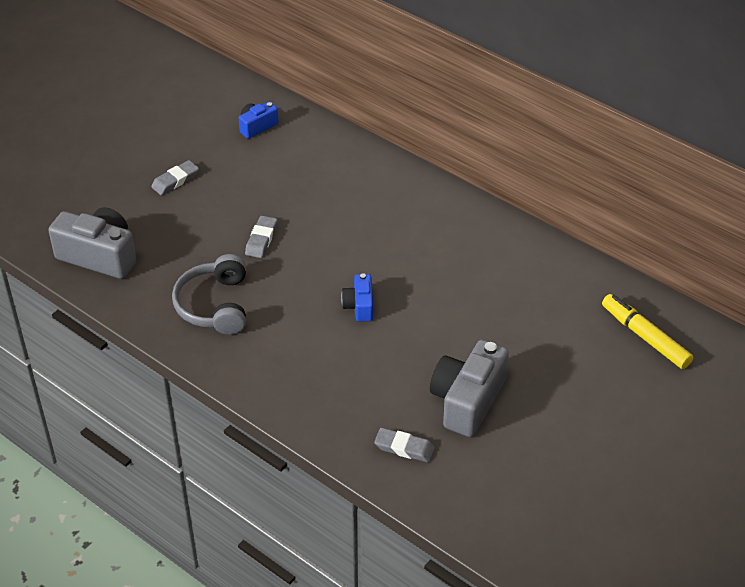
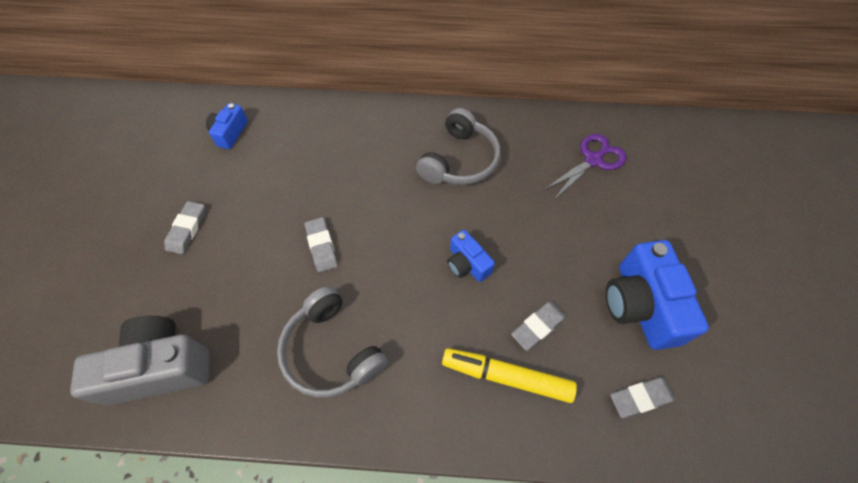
camera: 35 degrees left, 15 degrees up
grey camera [430,340,509,437] -> blue camera [606,240,709,350]
yellow marker [602,294,693,369] -> yellow marker moved to [442,348,577,403]
none -> grey headphones [416,108,500,185]
none -> grey eraser [511,301,566,351]
none -> purple scissors [544,134,627,199]

